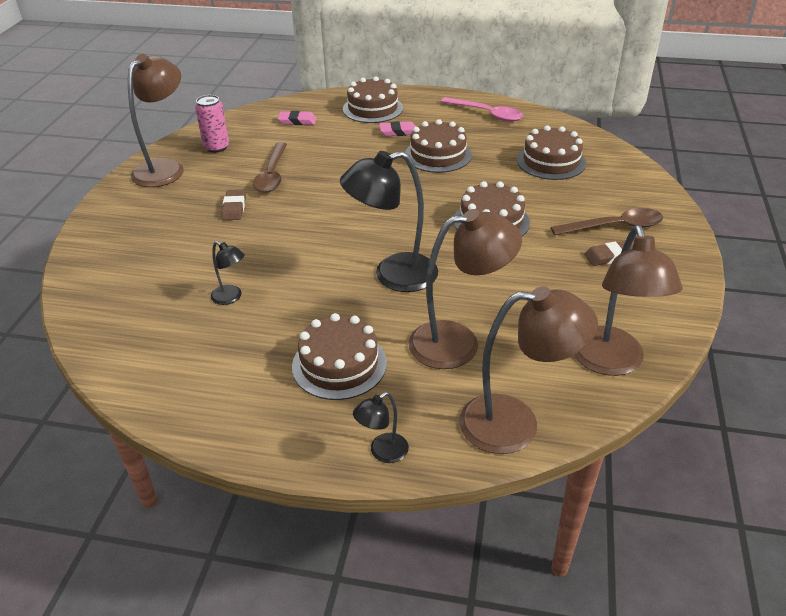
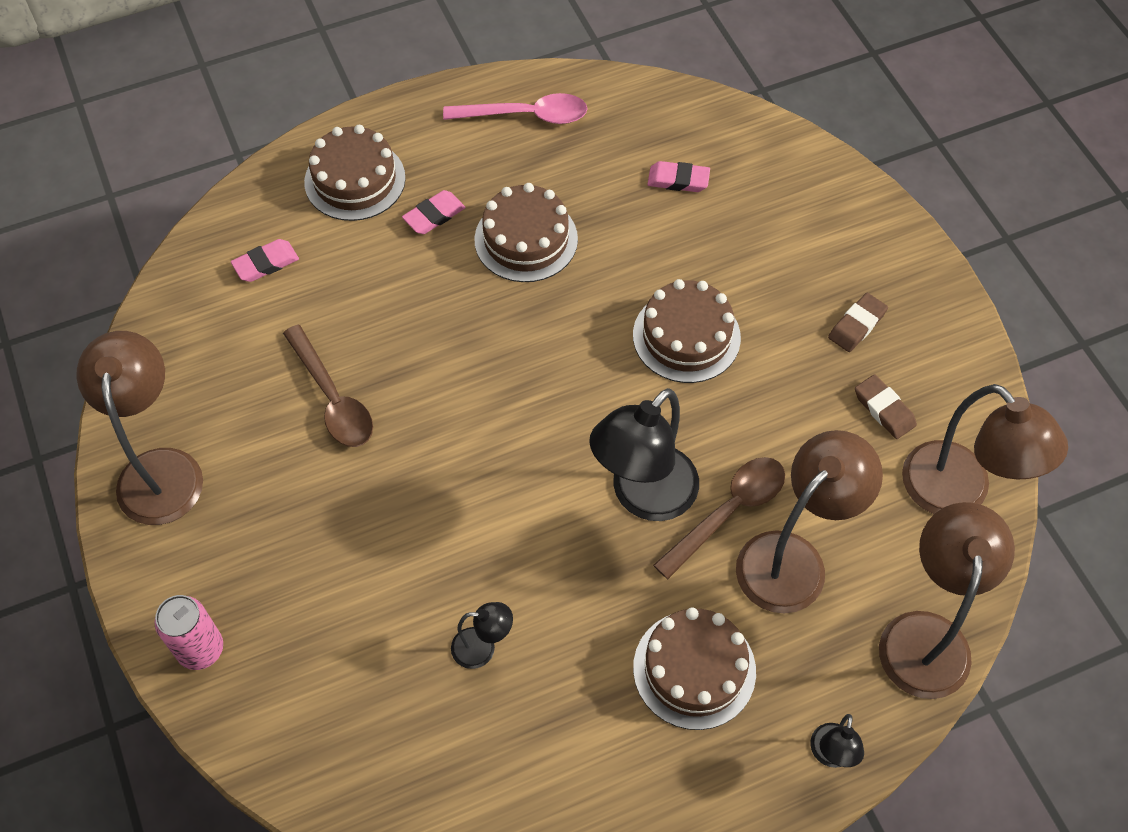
camera: 35 degrees left, 20 degrees up
pink can [195,95,229,153] -> pink can moved to [155,595,223,670]
brown eraser [221,189,246,220] -> brown eraser moved to [855,374,917,439]
brown lamp [459,286,598,454] -> brown lamp turned 45 degrees counterclockwise [879,502,1015,699]
brown cake [517,125,586,180] -> pink eraser [647,161,710,192]
brown spoon [551,208,663,236] -> brown spoon moved to [653,457,785,579]

